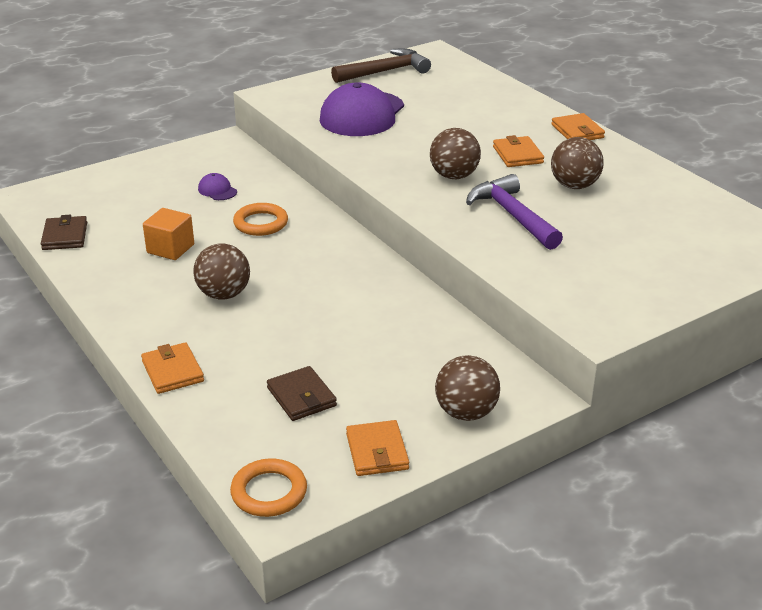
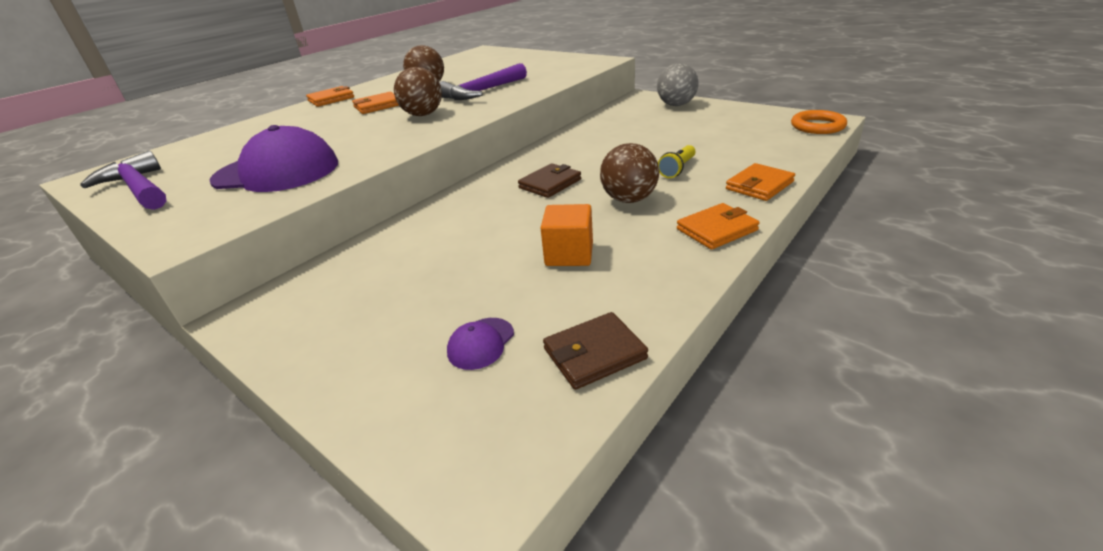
camera: 105 degrees left, 0 degrees up
purple cap [198,173,237,200] -> purple cap moved to [447,318,514,370]
orange ring [233,203,288,236] -> none
brown wallet [267,366,337,421] -> brown wallet moved to [518,163,581,198]
brown hammer [331,48,431,83] -> purple hammer [80,150,167,210]
orange wallet [346,420,409,476] -> orange wallet moved to [677,203,760,250]
brown ball [435,355,500,421] -> grey ball [657,63,699,106]
none -> yellow flashlight [658,145,696,178]

